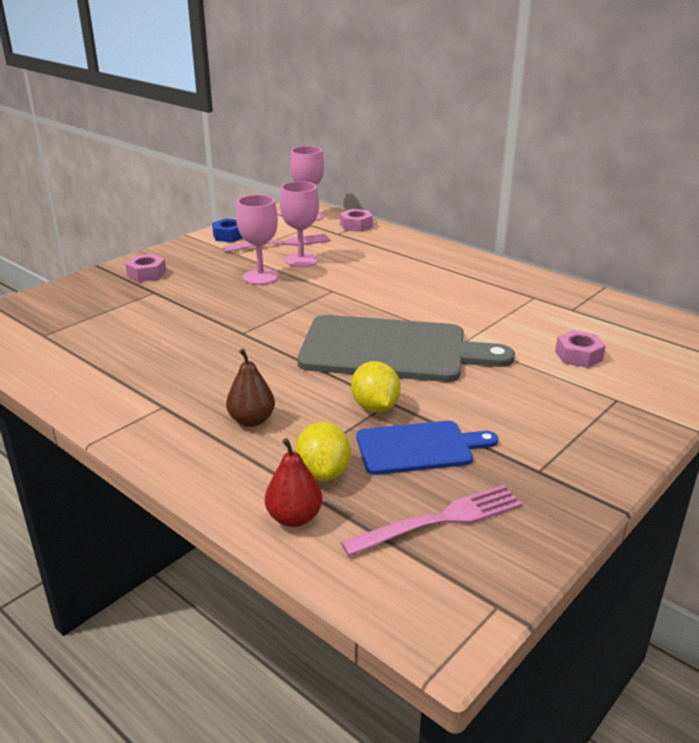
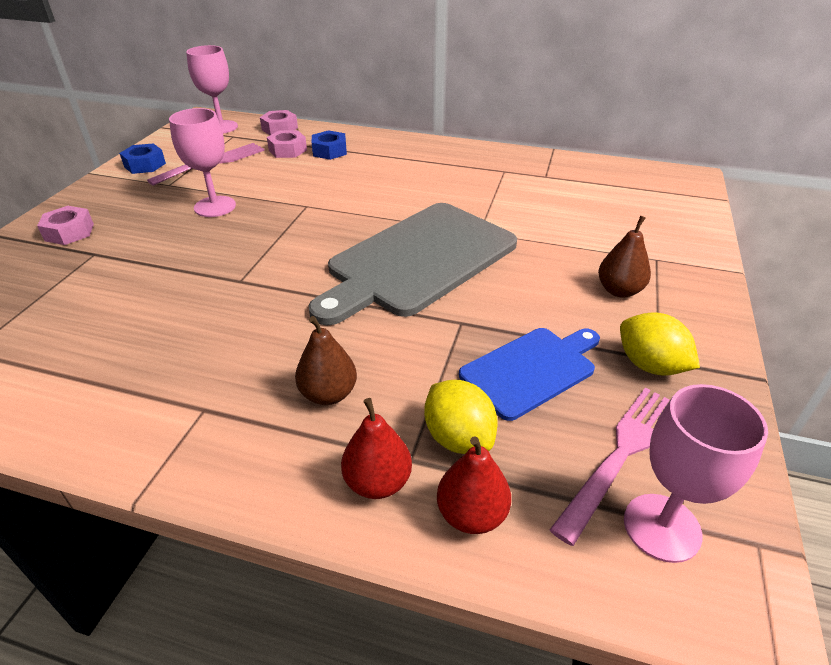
camera: 25 degrees left, 10 degrees up
pink goblet [280,181,319,267] -> pink goblet moved to [624,384,768,563]
grey cutting board [298,315,515,382] -> grey cutting board turned 150 degrees clockwise [309,203,517,325]
yellow lemon [351,361,401,412] -> yellow lemon moved to [620,312,700,376]
pink nut [555,330,606,368] -> pink nut moved to [267,130,307,158]
none -> blue nut [312,130,347,160]
none -> red pear [341,398,412,499]
none -> brown pear [598,216,651,297]

